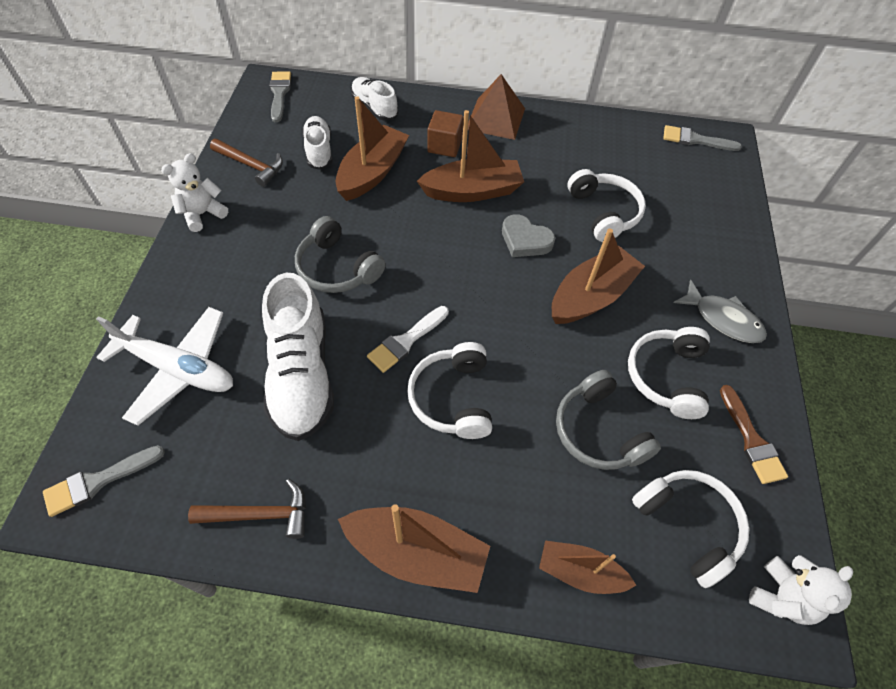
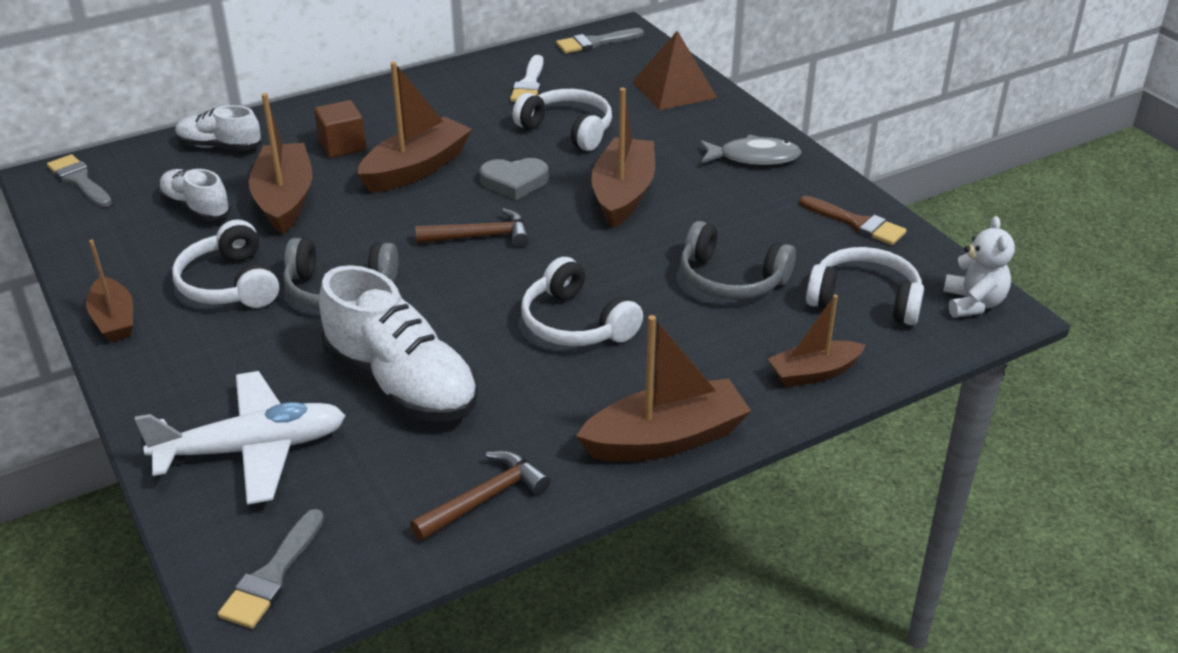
camera: 35 degrees left, 20 degrees down
white teddy bear [161,153,228,232] -> brown boat [86,240,133,342]
brown hammer [210,139,283,187] -> brown hammer moved to [415,208,529,247]
white brush [367,306,449,373] -> white brush moved to [510,55,543,102]
brown pyramid [468,74,525,140] -> brown pyramid moved to [632,31,717,110]
white headphones [628,327,710,419] -> white headphones moved to [172,219,279,308]

